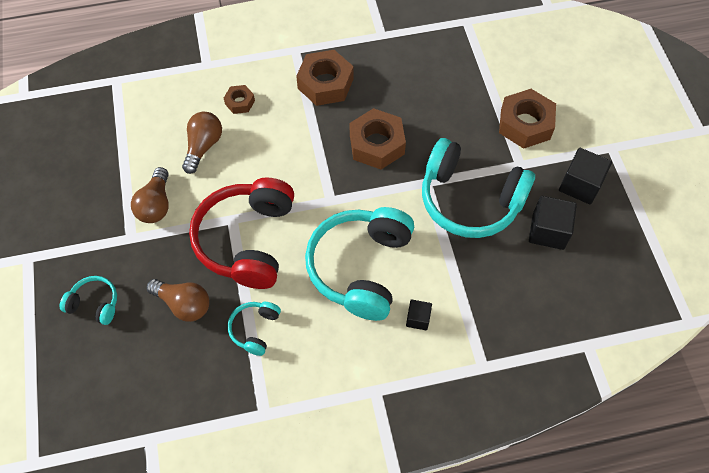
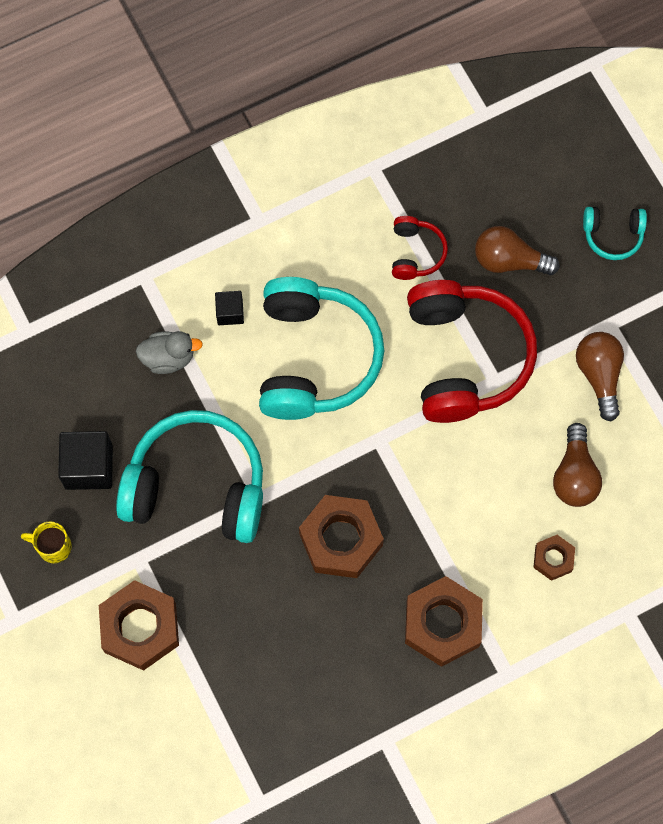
camera: 165 degrees right, 10 degrees up
turquoise headphones [228,302,281,356] -> red headphones [392,216,448,280]
black cube [559,148,612,205] -> yellow mug [21,521,72,563]
none -> grey duck [136,331,203,374]

